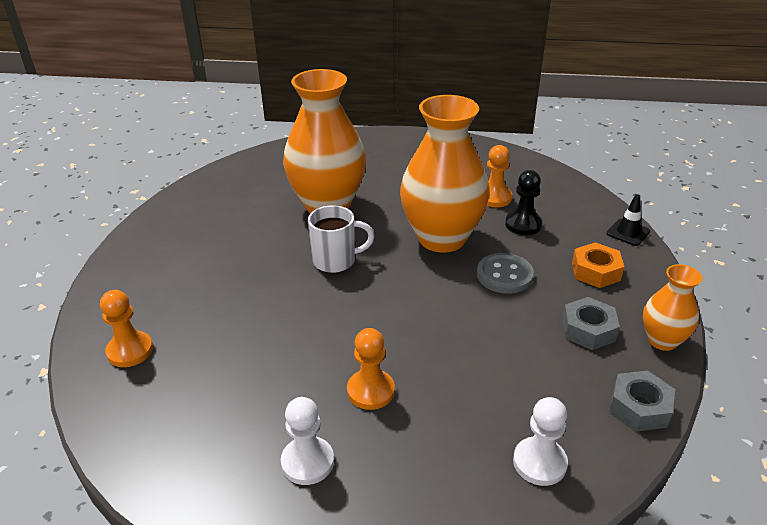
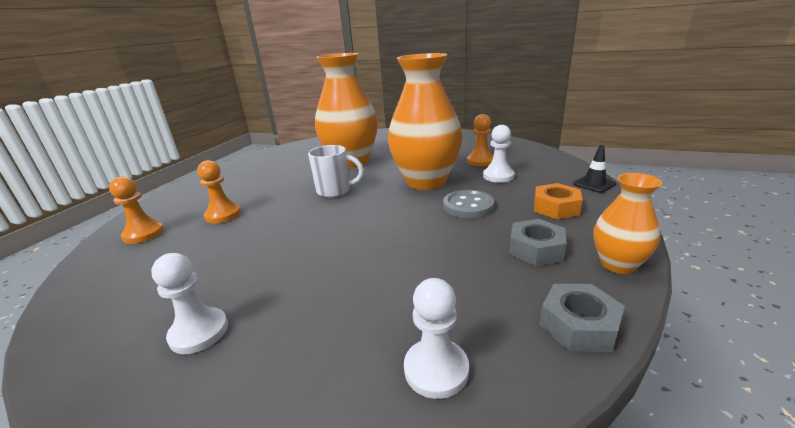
camera: 15 degrees right, 10 degrees down
orange pawn [347,328,395,410] -> orange pawn moved to [197,160,241,224]
black pawn [505,170,542,235] -> white pawn [483,125,515,183]

